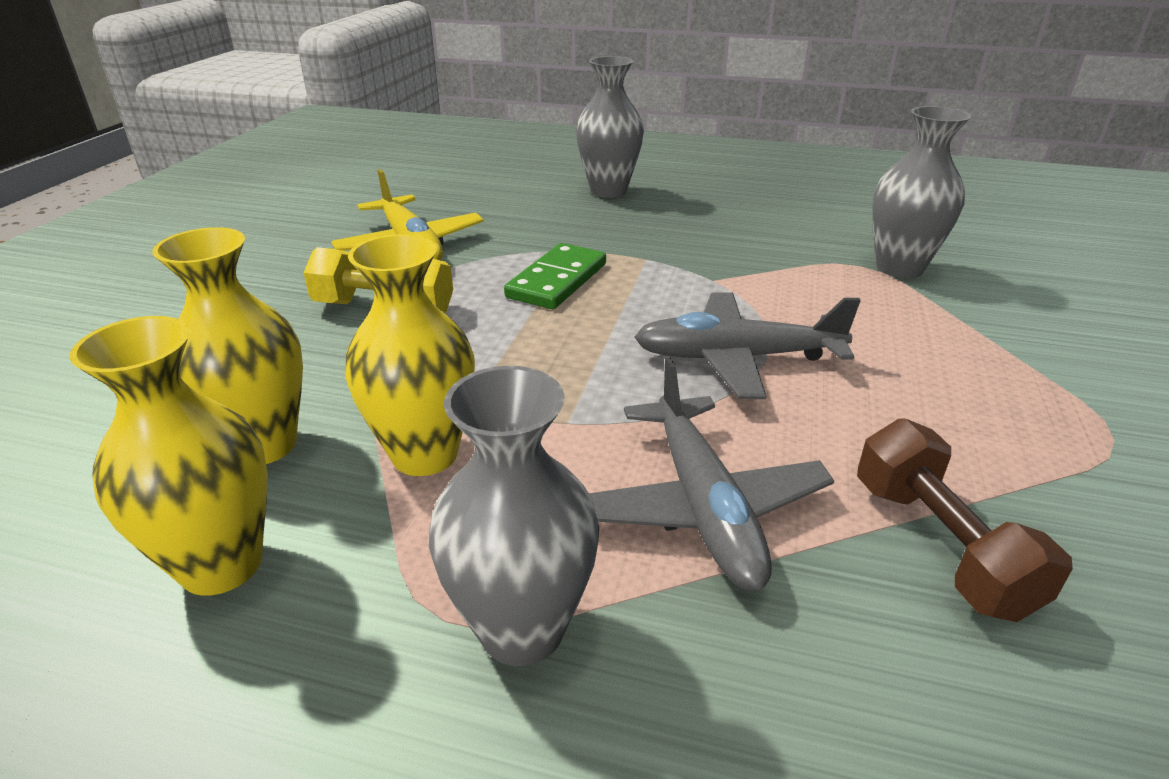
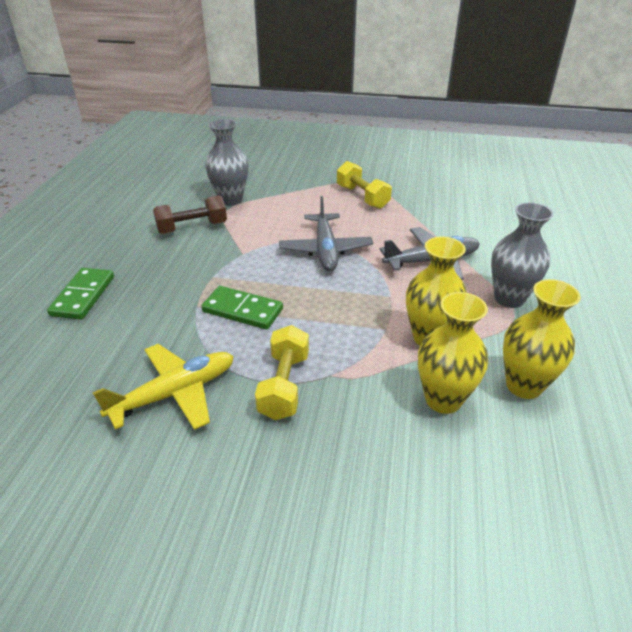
camera: 95 degrees left, 5 degrees up
grey vase [576,56,644,198] -> green domino [47,268,114,319]
brown dumbbell [857,418,1073,622] -> brown dumbbell moved to [153,195,227,234]
none -> yellow dumbbell [337,161,392,209]

